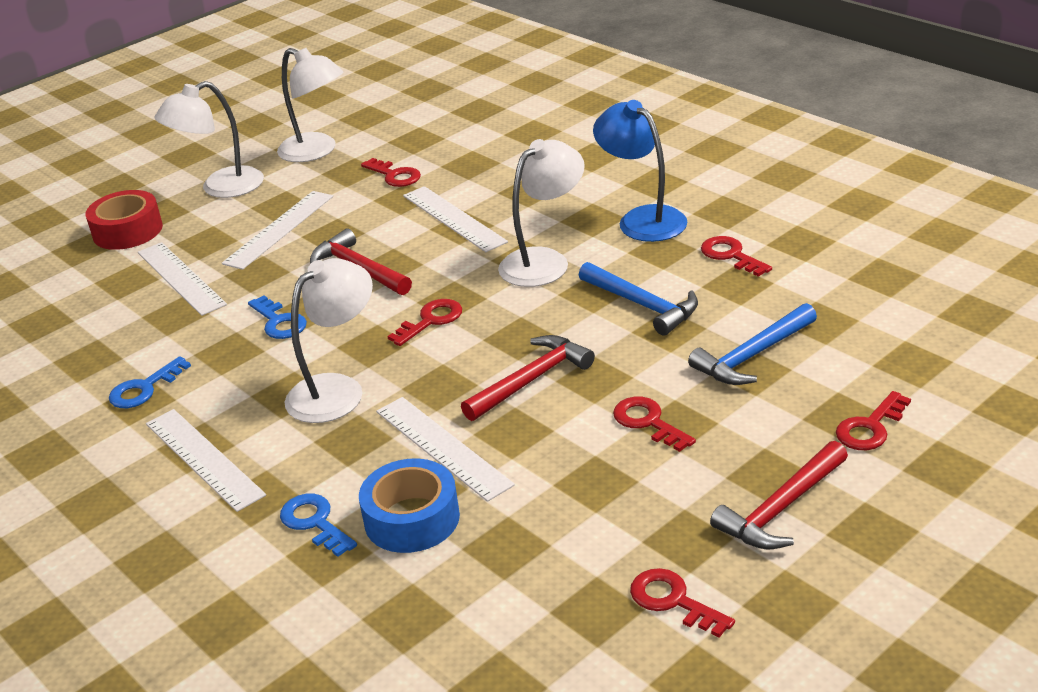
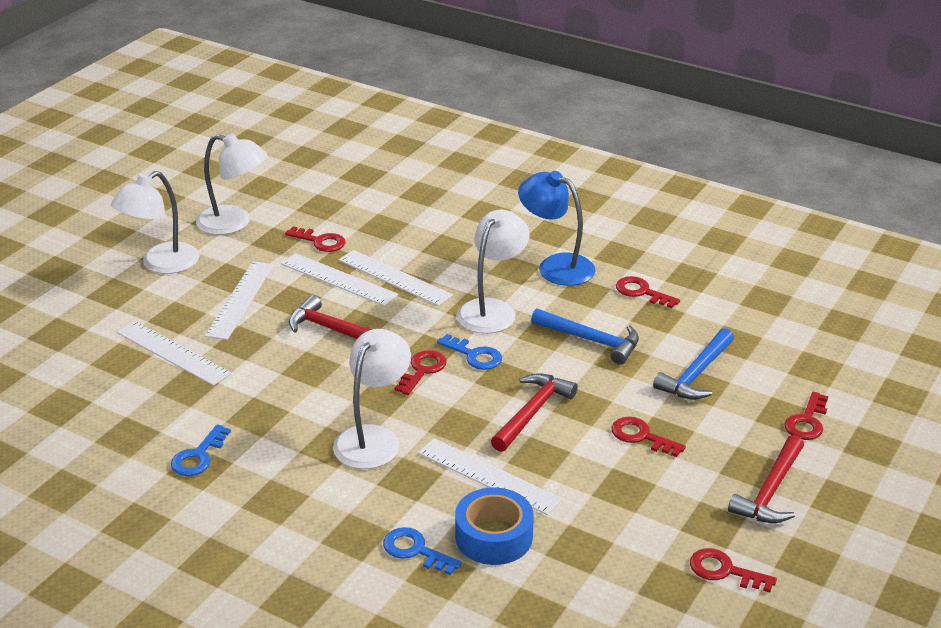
camera: 20 degrees left, 0 degrees up
red tape [86,190,163,250] -> none
white ruler [146,409,266,512] -> white ruler moved to [281,253,398,306]
blue key [248,295,307,339] -> blue key moved to [437,334,502,370]

